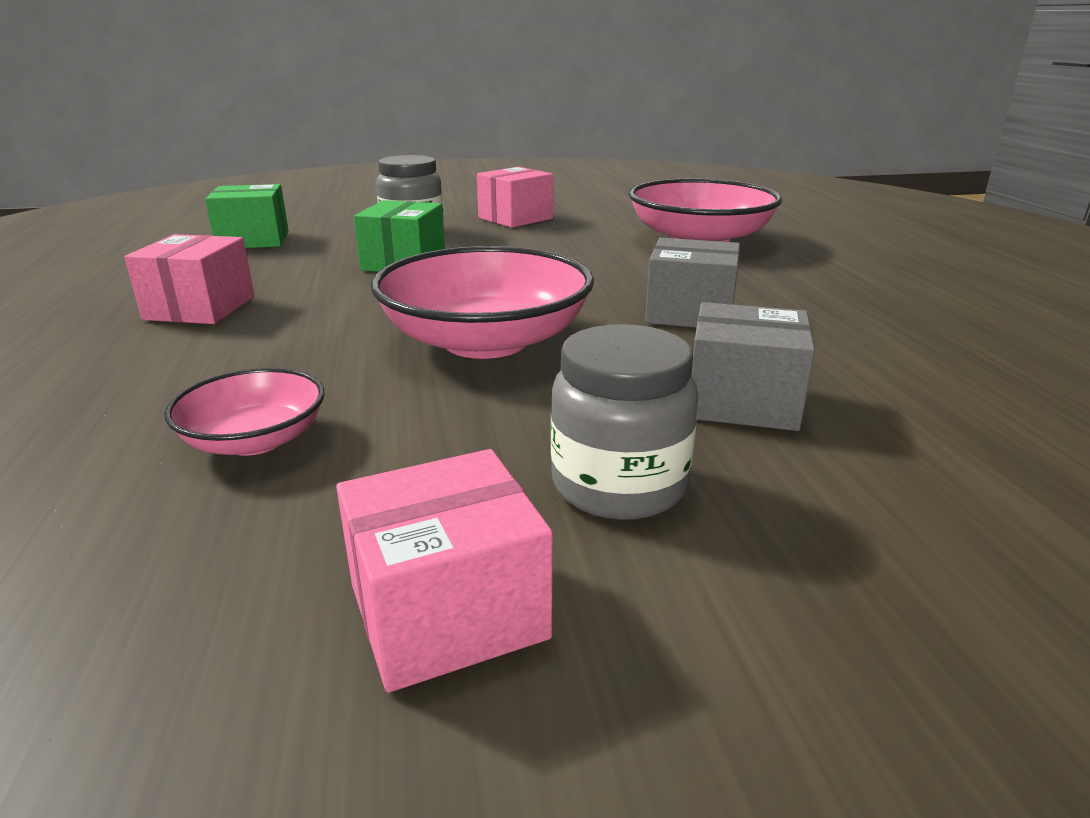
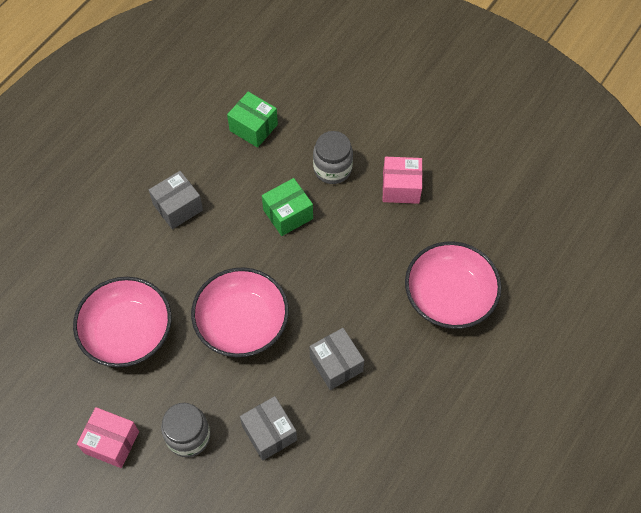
camera: 45 degrees right, 35 degrees up
pink box [124,234,255,324] -> grey box [149,171,203,229]
pink bowl [164,368,325,456] -> pink bowl [73,277,172,367], size x1.89

